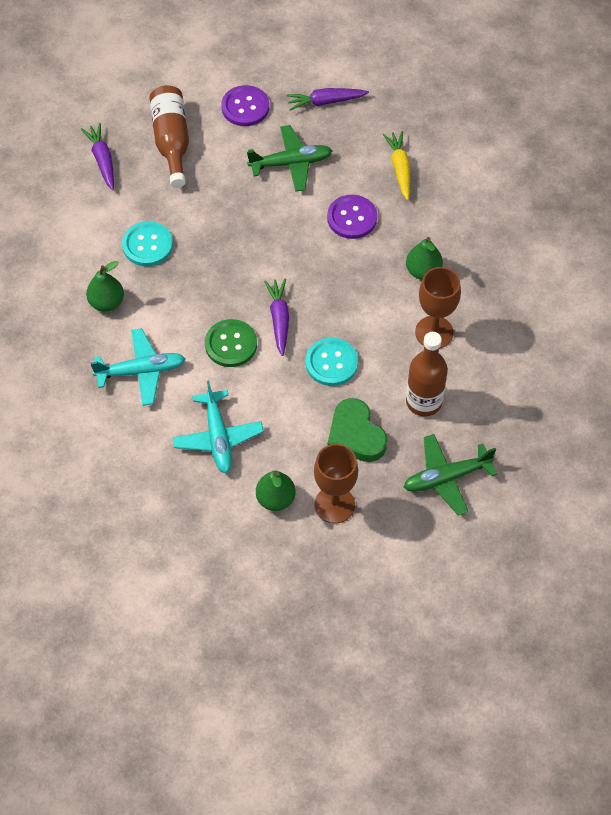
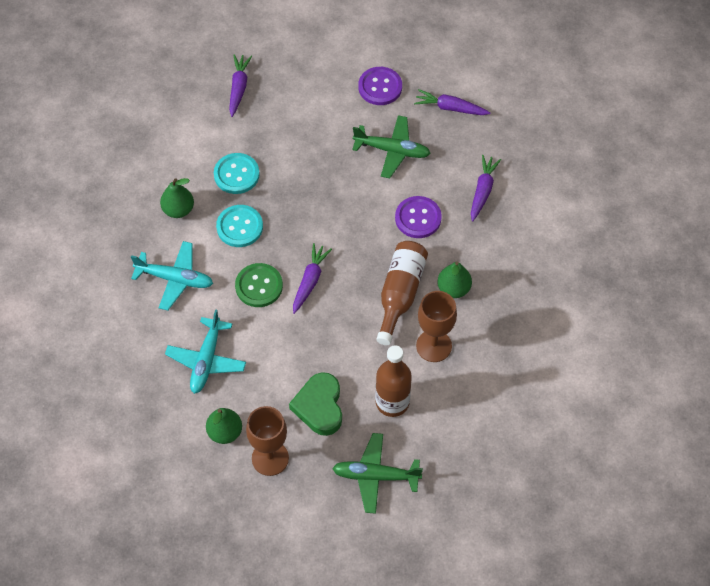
camera: 25 degrees right, 0 degrees up
brown bottle [149,85,189,188] -> brown bottle moved to [376,241,428,345]
turquoise button [306,338,358,386] -> turquoise button moved to [216,205,263,247]
yellow carrot [383,131,410,200] -> purple carrot [471,155,501,222]

